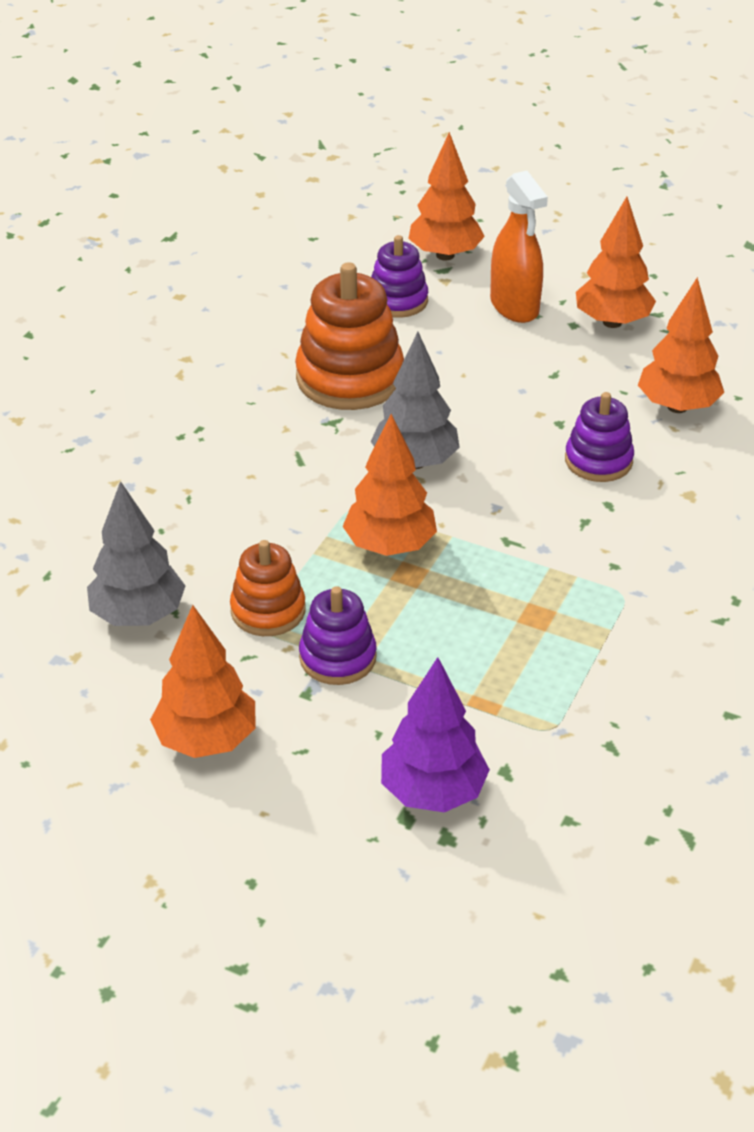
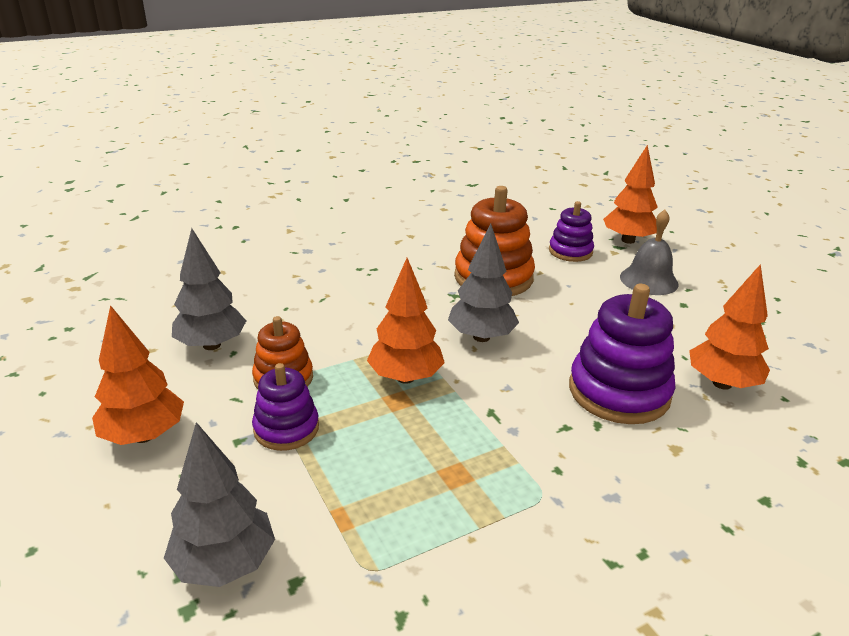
camera: 35 degrees right, 10 degrees down
purple tree [381,657,490,812] -> grey tree [164,422,275,587]
orange spray bottle [490,171,548,323] -> grey bell [620,210,679,295]
purple stacking toy [565,392,634,482] -> purple stacking toy [569,284,676,424], size x1.68
orange tree [576,197,656,328] -> none

